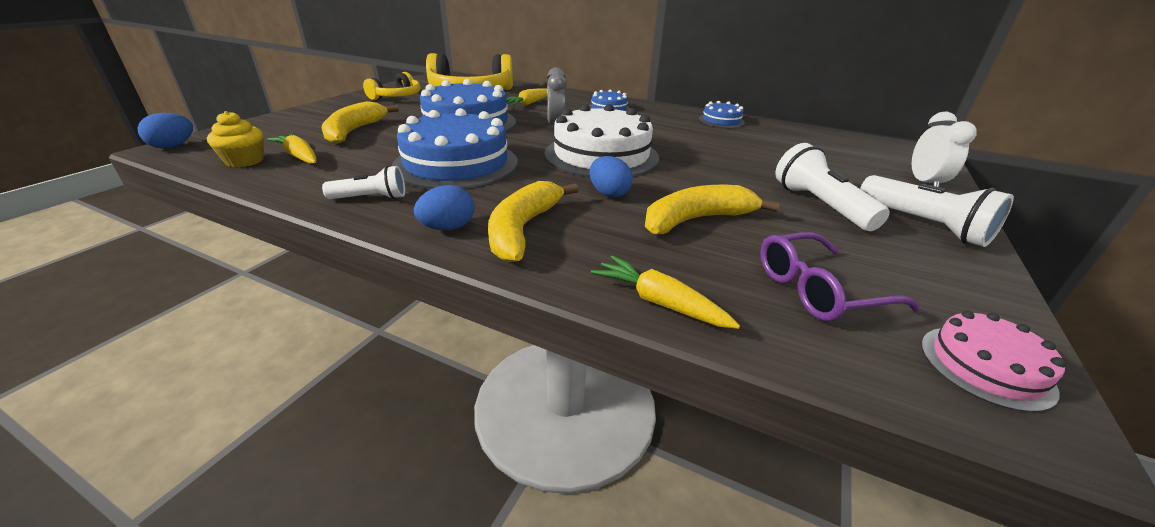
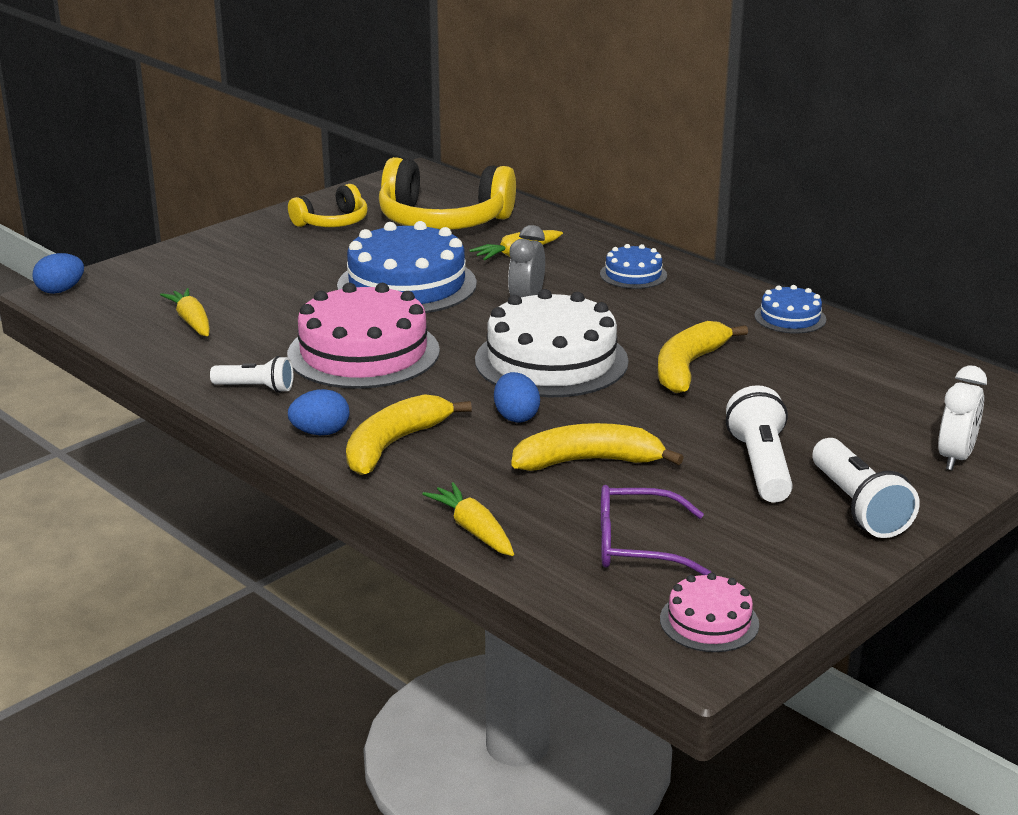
camera: 20 degrees right, 5 degrees down
yellow cupcake [207,111,264,167] -> none
yellow banana [322,101,399,144] -> yellow banana moved to [658,321,748,393]
blue cake [392,108,518,189] -> pink cake [287,283,440,389]

